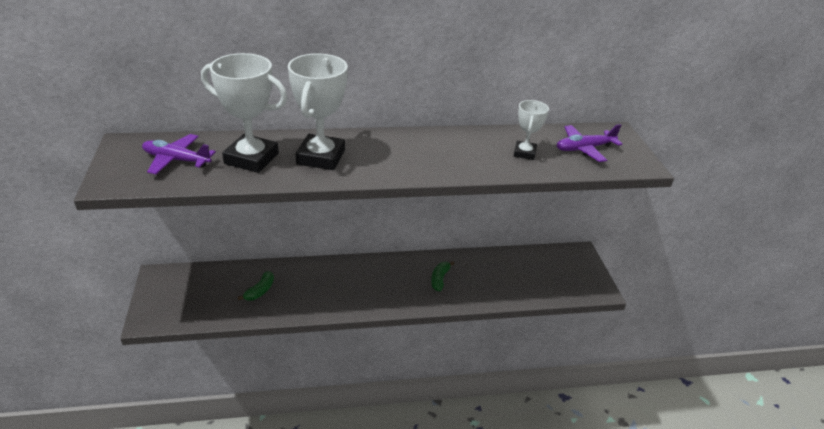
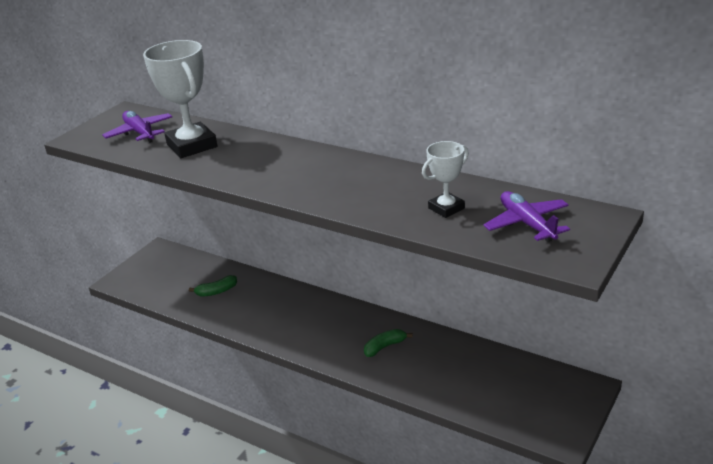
camera: 45 degrees right, 5 degrees down
white trophy [288,54,348,170] -> none
purple plane [557,124,622,162] -> purple plane turned 45 degrees clockwise [484,191,570,242]

